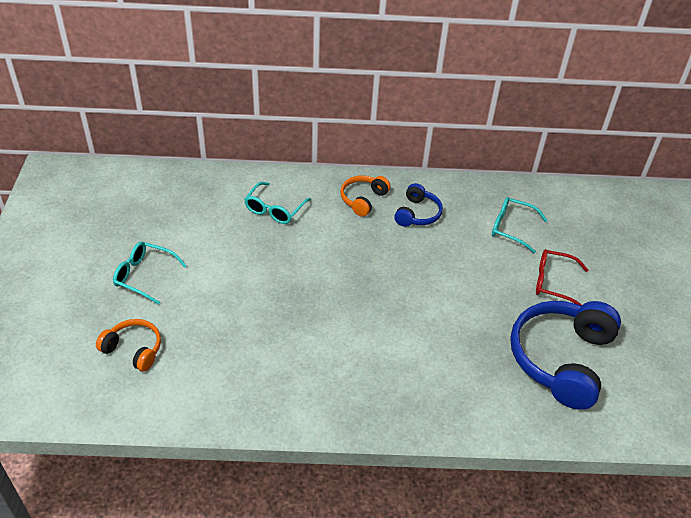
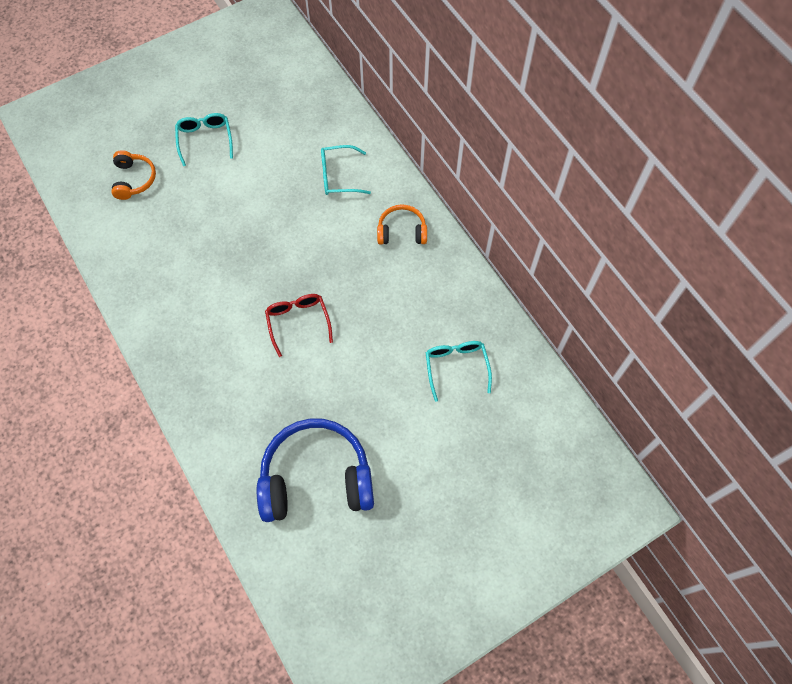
camera: 60 degrees right, 20 degrees up
blue headphones [394,183,443,227] -> none
red glasses [536,249,588,306] -> red glasses moved to [265,294,333,357]

